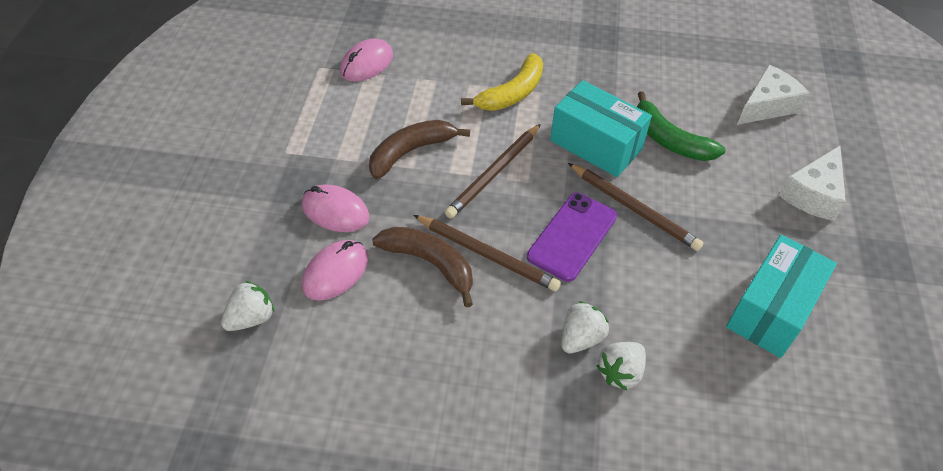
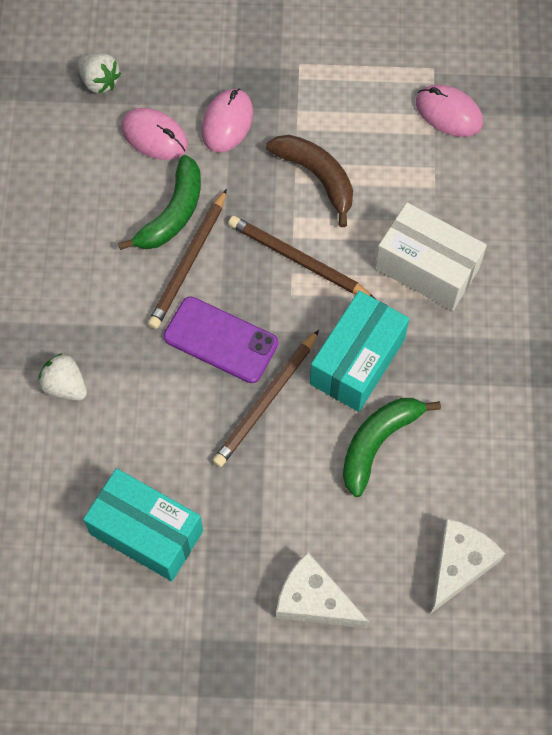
camera: 85 degrees right, 15 degrees up
brown banana [372,227,473,307] -> green banana [118,155,201,250]
yellow banana [461,53,543,111] -> white box [375,203,487,311]
white strawberry [561,301,609,354] -> none
white cheese [737,65,810,125] -> white cheese turned 105 degrees counterclockwise [430,519,505,614]

